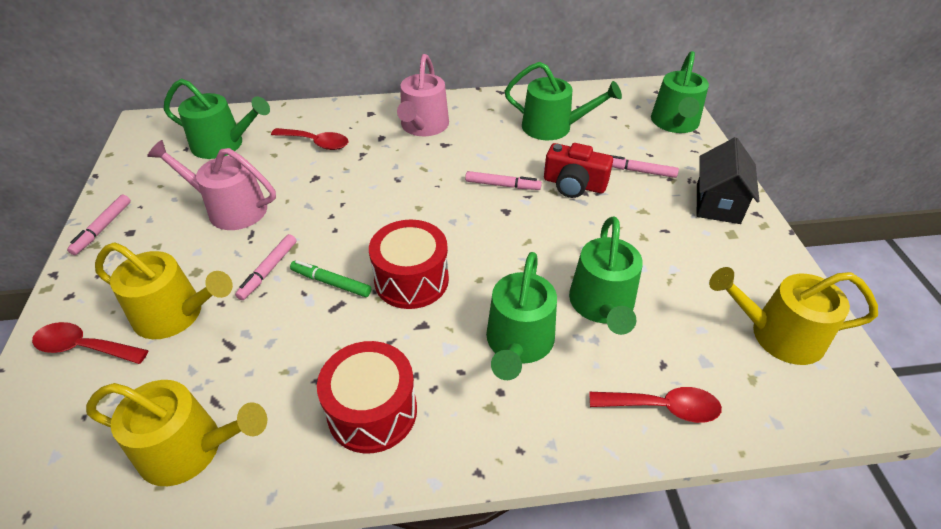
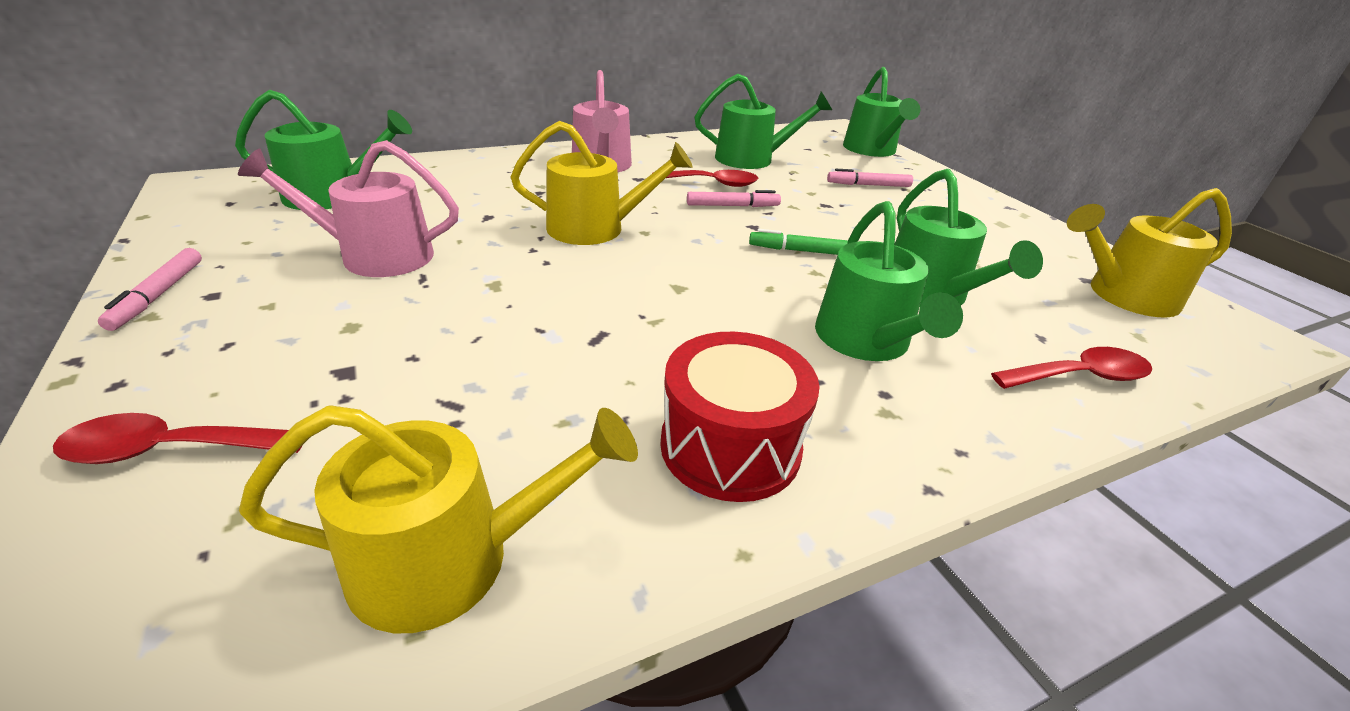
camera: 20 degrees left, 10 degrees down
yellow watering can [95,242,233,339] -> yellow watering can moved to [511,121,693,245]
pink marker [235,234,296,300] -> none
red spoon [271,128,348,150] -> red spoon moved to [653,170,758,187]
green marker [290,260,371,297] -> green marker moved to [749,229,848,255]
red drum [369,220,449,309] -> none
red camera [544,143,613,198] -> none
black house [697,137,759,224] -> none

